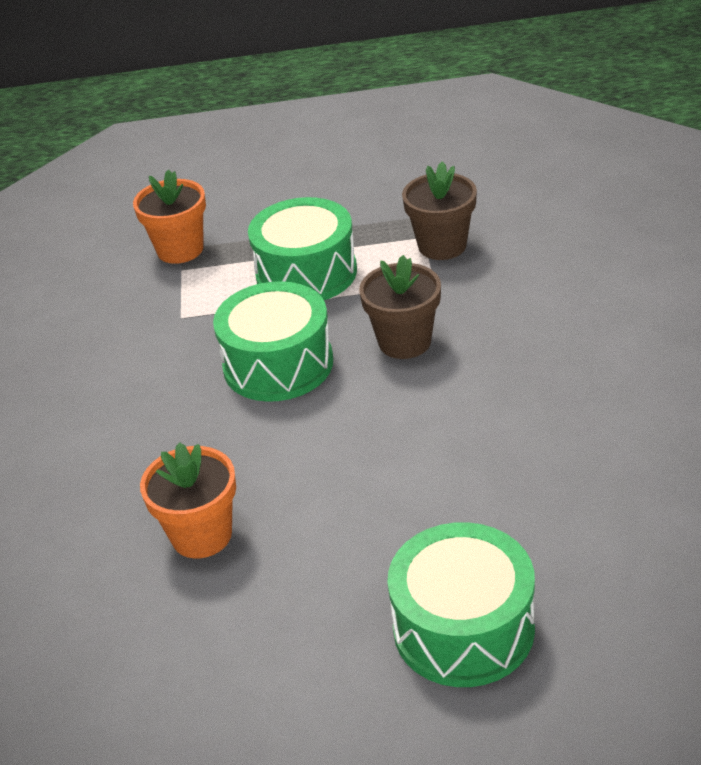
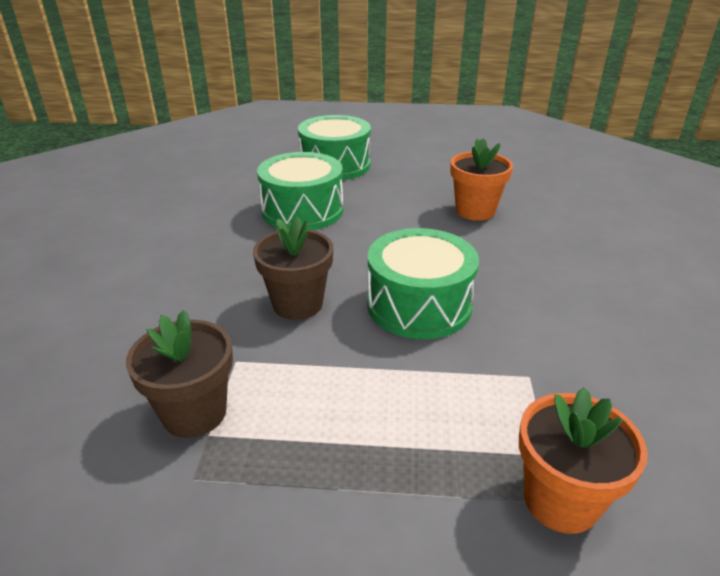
camera: 175 degrees left, 5 degrees down
green drum [248,197,357,300] -> green drum moved to [257,152,343,230]

